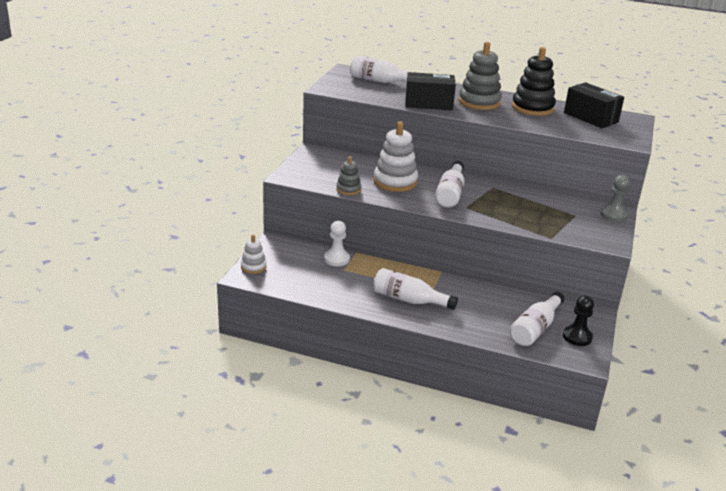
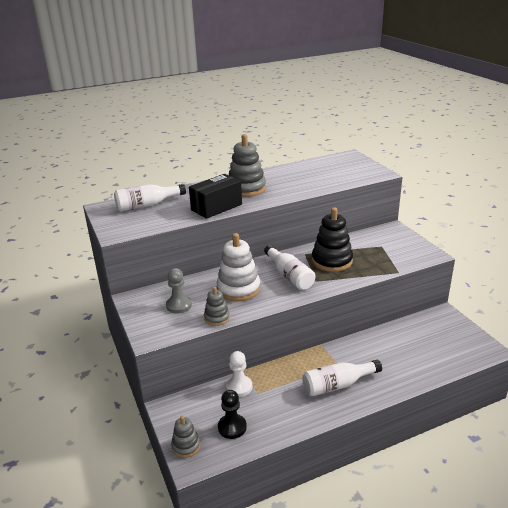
camera: 40 degrees left, 0 degrees up
white stacking toy [241,235,267,274] -> grey stacking toy [171,416,200,458]
white bottle [510,292,564,346] -> none
black stacking toy [512,47,556,116] -> black stacking toy moved to [312,207,353,272]
black pawn [563,295,594,346] -> black pawn moved to [218,390,247,439]
black box [564,82,624,128] -> none
grey pawn [600,175,630,222] -> grey pawn moved to [166,268,192,313]

